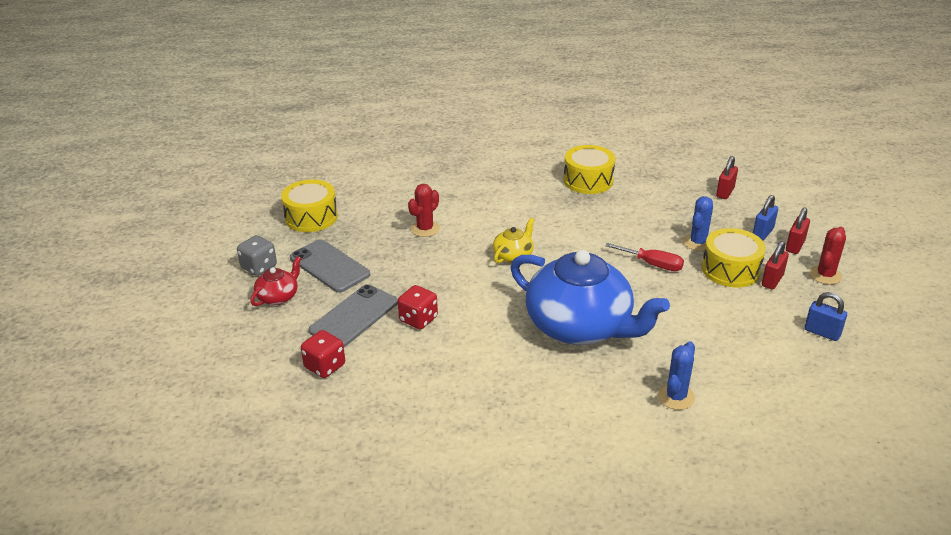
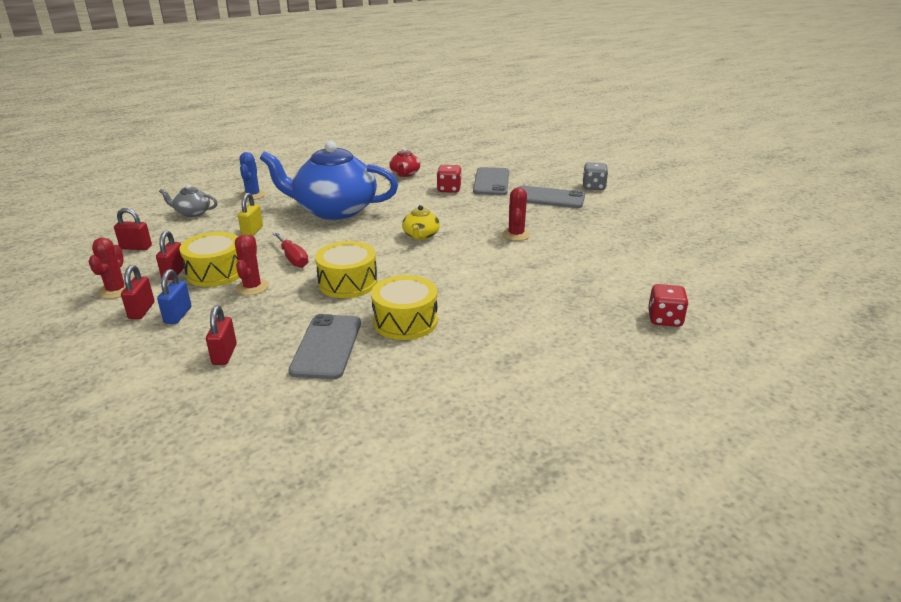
camera: 150 degrees right, 5 degrees down
red teapot [250,256,302,306] -> red teapot moved to [389,148,420,177]
yellow drum [281,179,338,232] -> yellow drum moved to [315,241,378,298]
red dice [301,330,345,378] -> red dice moved to [648,284,689,327]
red screwdriver [605,243,684,271] -> red screwdriver turned 120 degrees counterclockwise [273,232,308,268]
blue cactus [683,196,713,251] -> red cactus [235,234,269,295]
blue padlock [804,292,847,341] -> red padlock [114,208,152,250]
none -> grey teapot [159,184,218,217]
none -> yellow padlock [238,193,263,236]
none -> grey phone [289,314,361,379]

